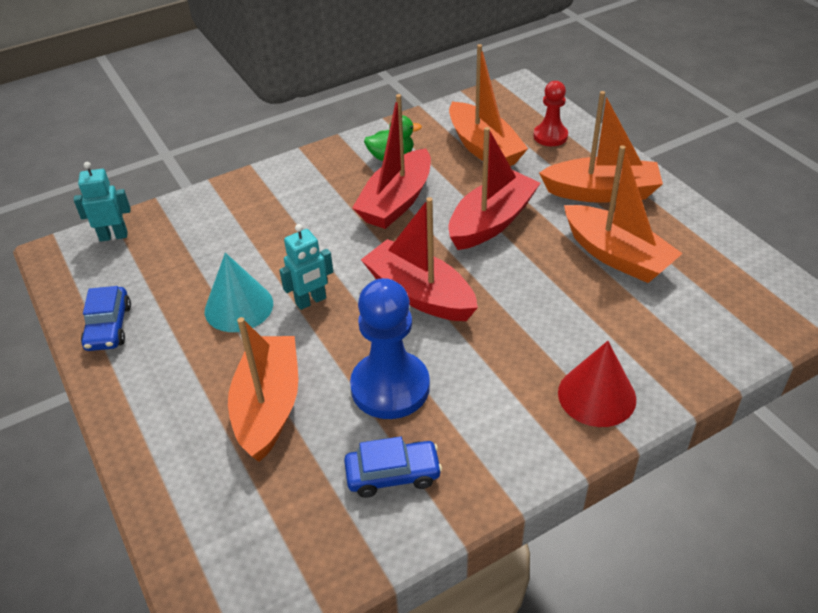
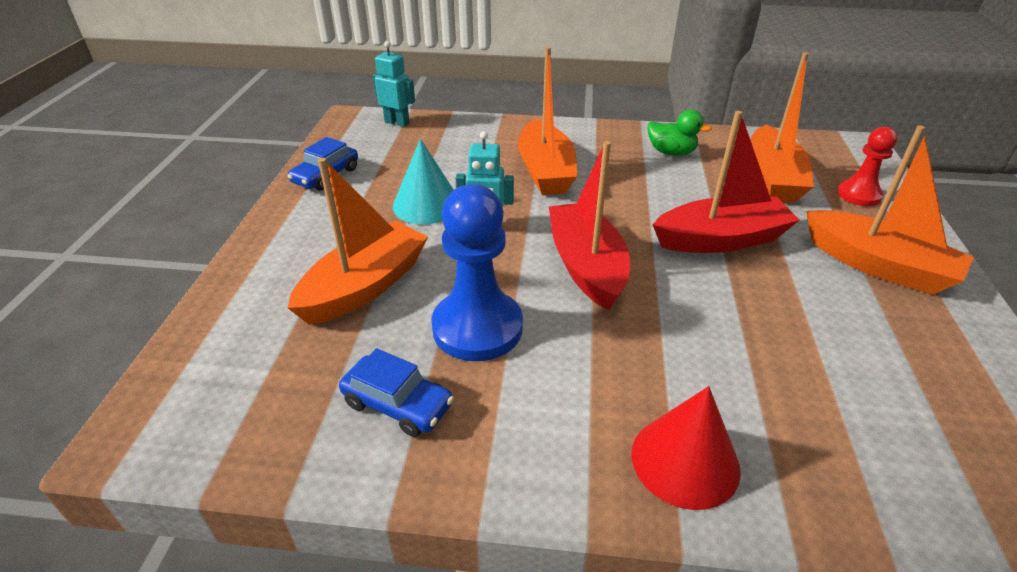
camera: 35 degrees right, 5 degrees down
red boat [352,94,431,229] -> none
orange boat [564,145,683,283] -> orange boat moved to [518,47,577,195]

